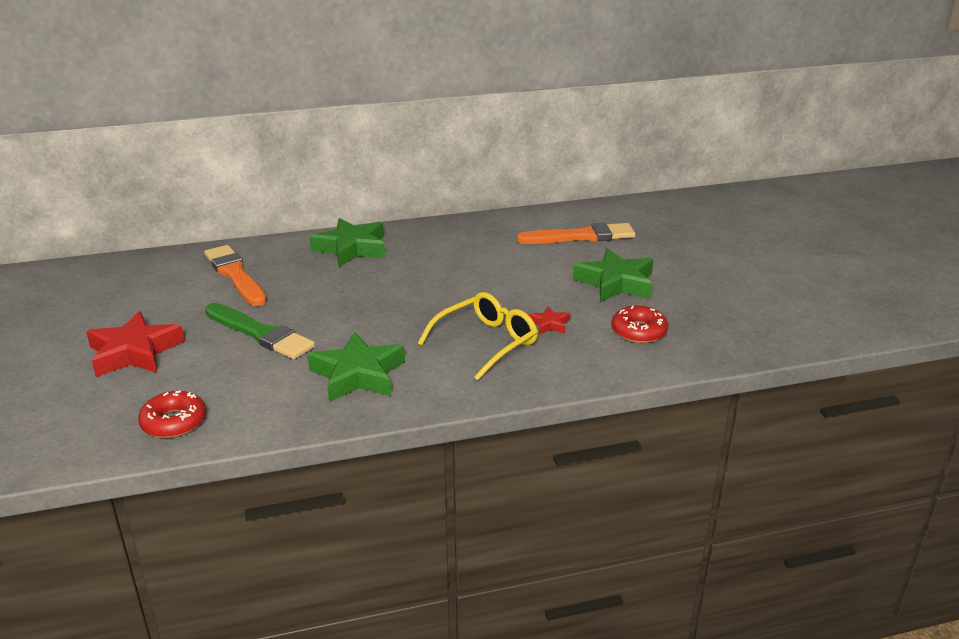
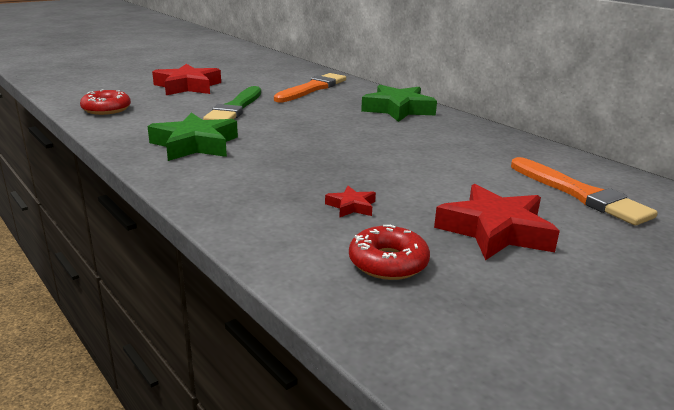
camera: 65 degrees right, 5 degrees down
yellow glasses [418,292,538,381] -> none
green star [573,248,653,302] -> red star [434,184,560,261]

